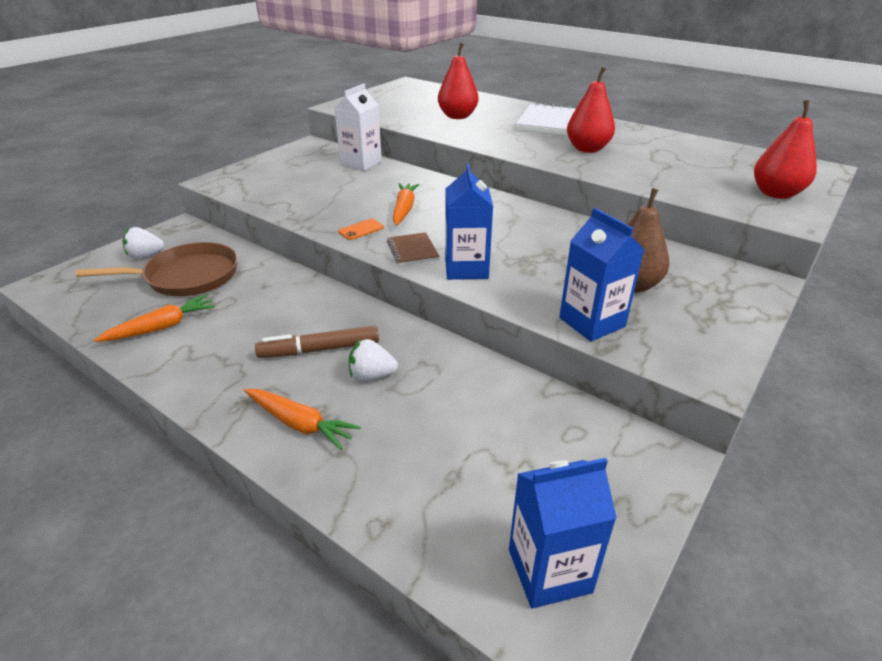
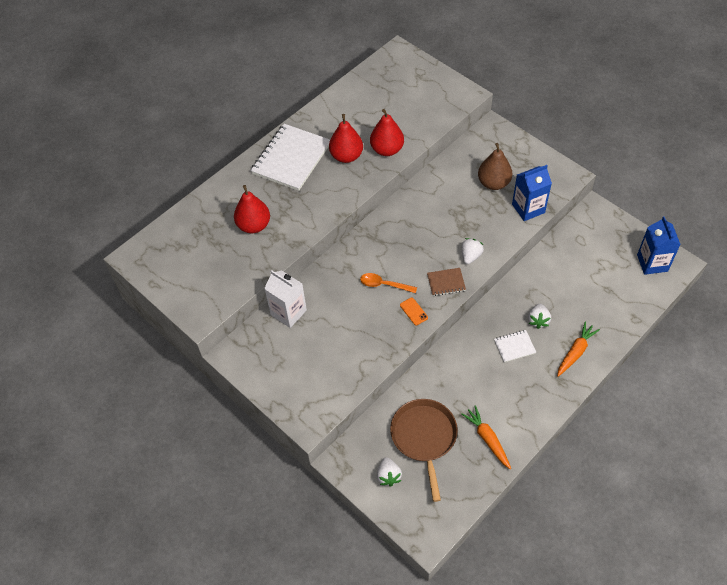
camera: 80 degrees left, 20 degrees up
brown marker [255,326,379,358] -> white notebook [494,330,536,362]
orange carrot [393,183,420,225] -> orange spoon [360,273,417,293]
blue carton [445,164,493,280] -> white strawberry [462,238,484,264]
red pear [754,100,817,199] -> red pear moved to [370,109,404,156]

